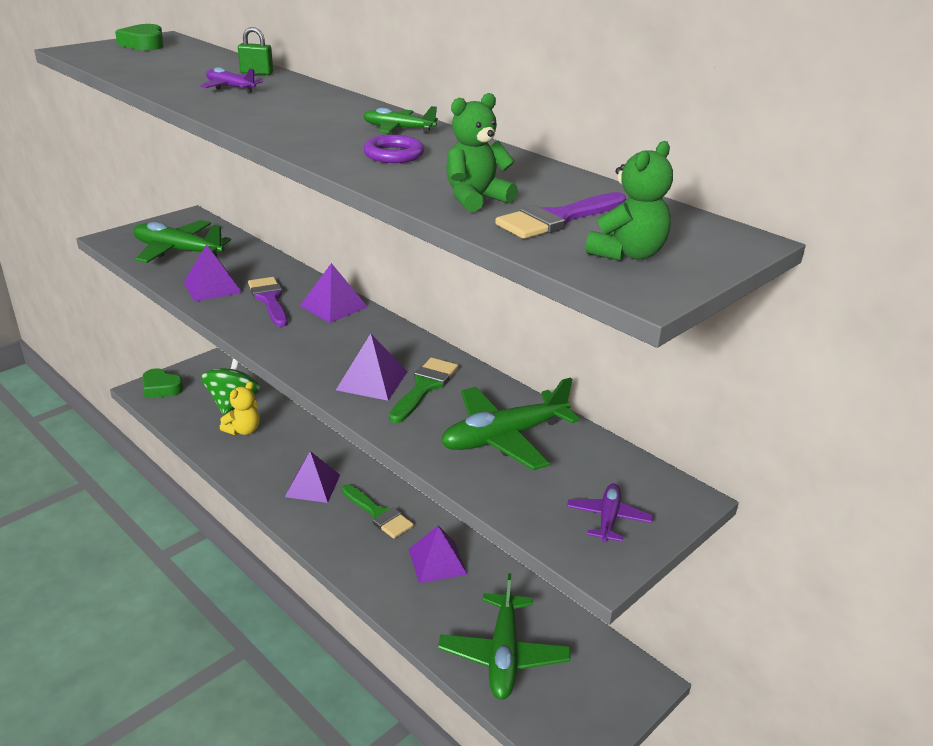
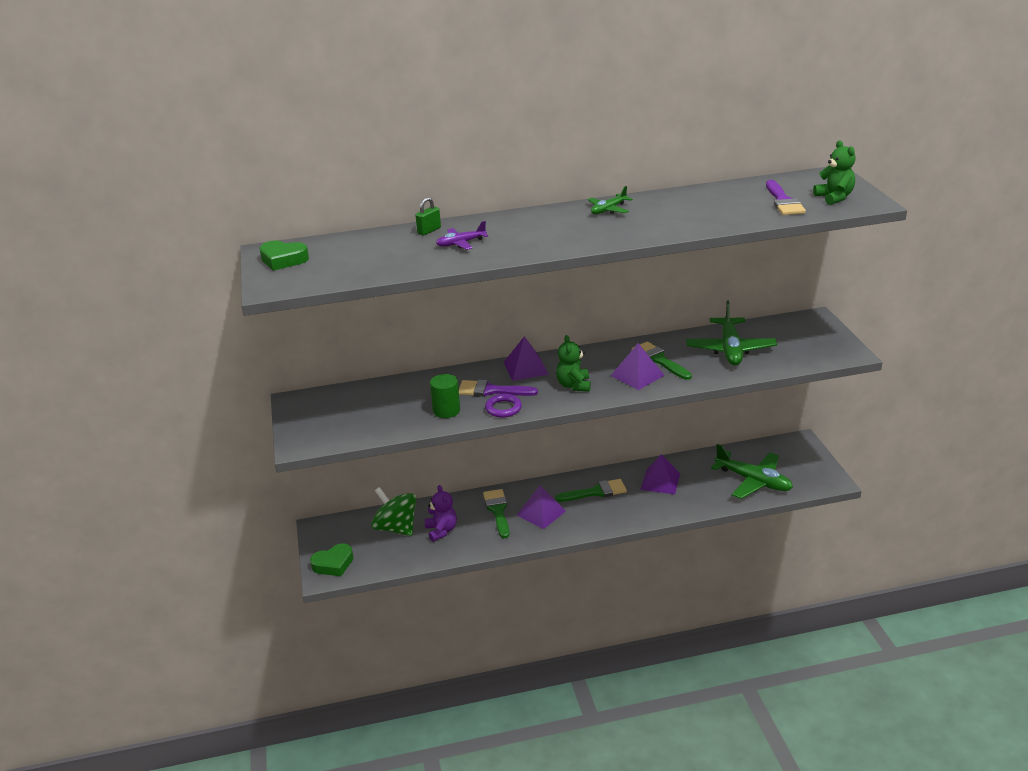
camera: 55 degrees left, 0 degrees up
green plane [133,220,231,263] -> none
purple pyramid [184,245,242,302] -> green cylinder [430,374,460,418]
yellow teddy bear [220,381,260,435] -> purple teddy bear [425,485,457,542]
purple ring [363,135,424,163] -> purple ring moved to [485,394,522,418]
green teddy bear [446,93,518,212] -> green teddy bear moved to [556,335,591,392]
purple plane [567,483,653,542] -> none
none -> green brush [483,489,509,538]

